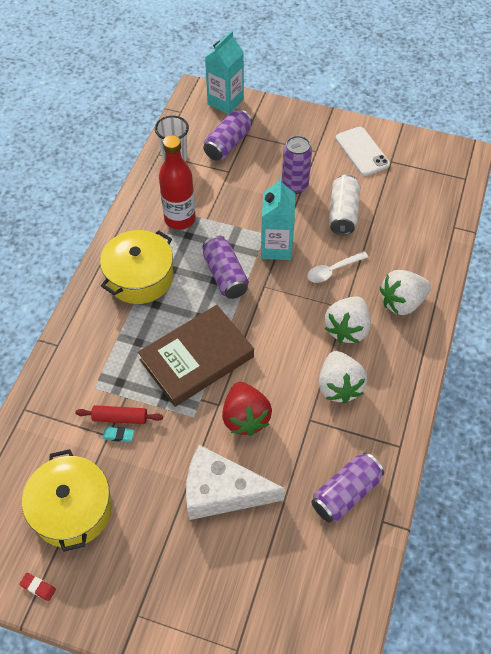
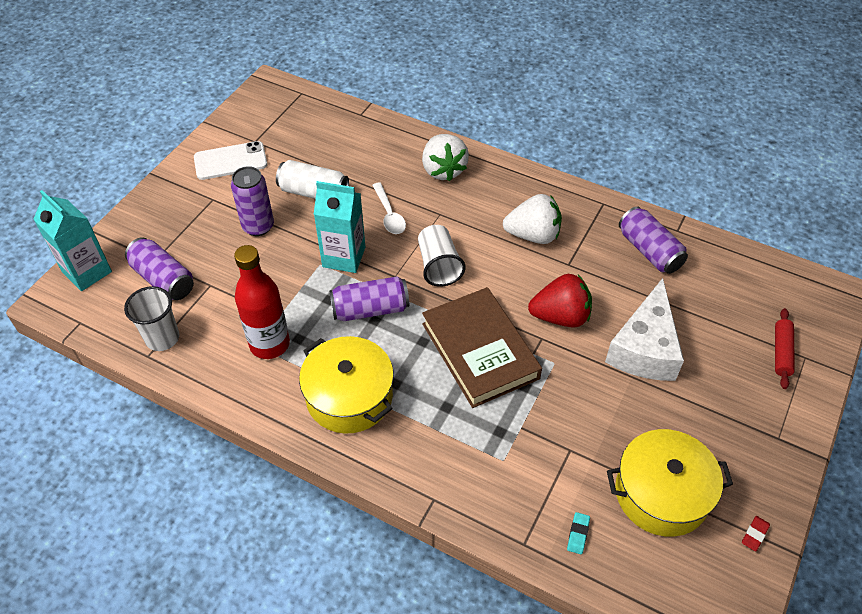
camera: 80 degrees left, 5 degrees down
red rolling pin [75,405,163,424] -> red rolling pin moved to [775,308,795,389]
turquoise eraser [102,427,134,442] -> turquoise eraser moved to [567,512,590,554]
white strawberry [325,297,371,343] -> none
none -> white cup [418,225,466,287]

